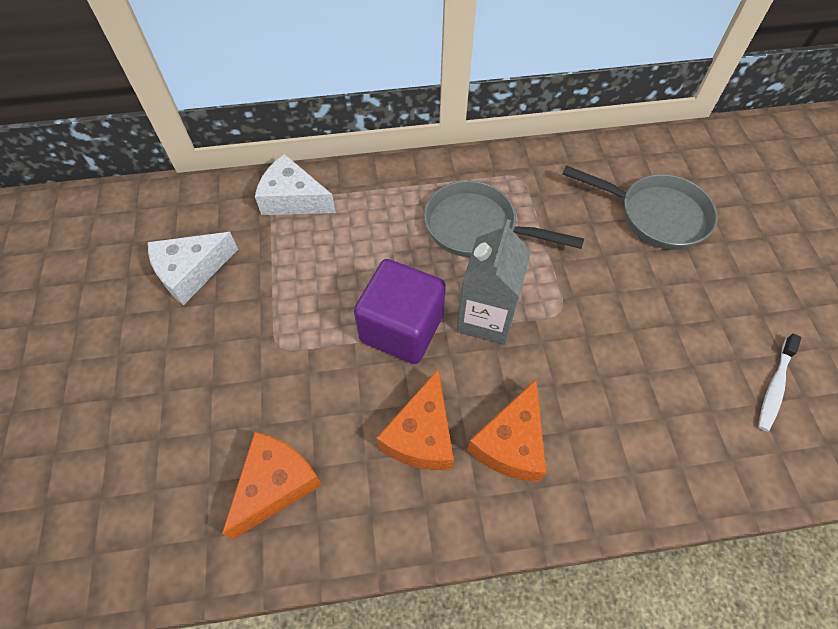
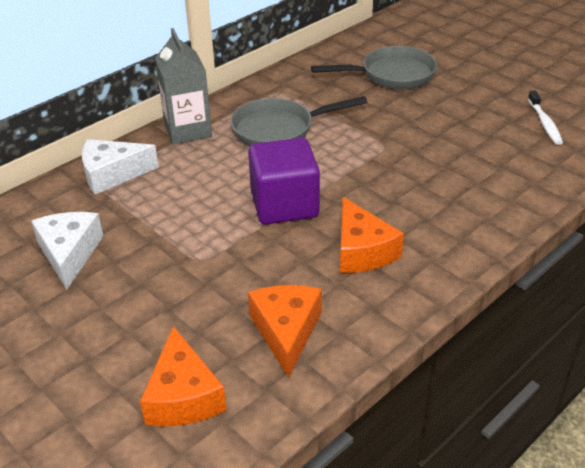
camera: 35 degrees left, 20 degrees down
white cheese [148,232,238,305] -> white cheese turned 150 degrees clockwise [31,212,103,290]
grey carton [457,219,531,345] -> grey carton moved to [155,28,212,144]
orange cheese [467,380,546,482] -> orange cheese moved to [140,326,227,427]

